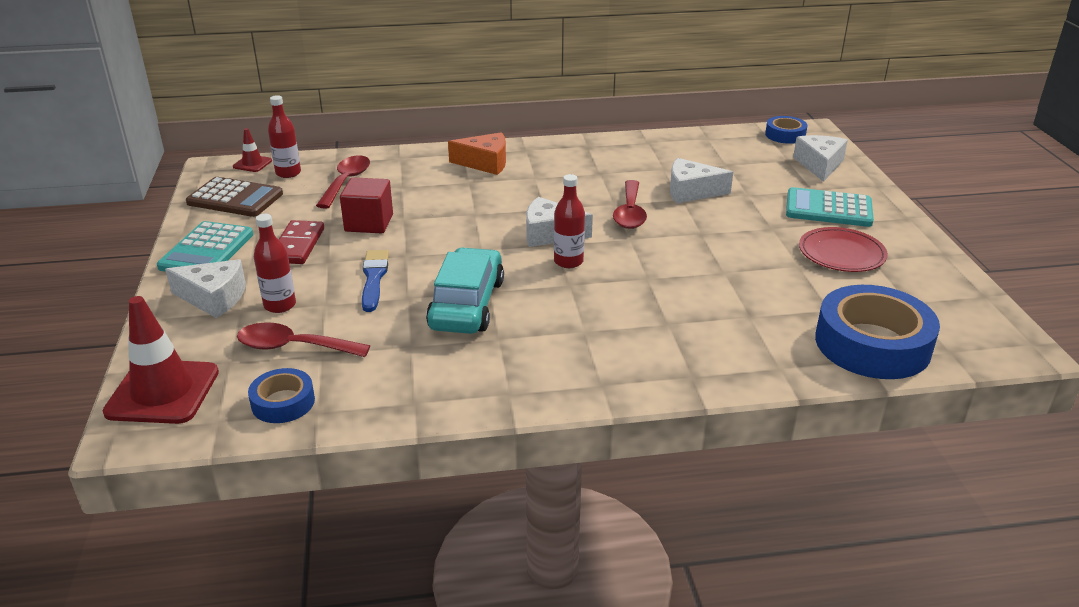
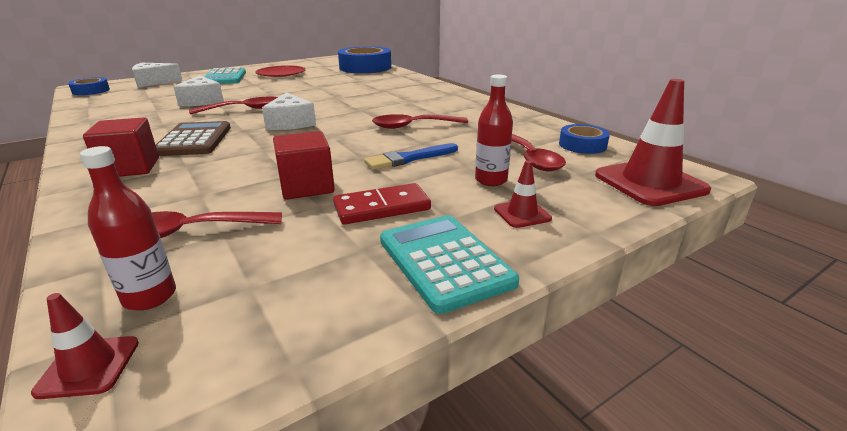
camera: 115 degrees left, 5 degrees down
turquoise calculator [157,221,253,272] -> turquoise calculator turned 105 degrees counterclockwise [380,215,519,314]
white cheese [165,259,246,318] -> red traffic cone [494,161,552,228]
brown calculator [186,177,283,217] -> brown calculator moved to [156,121,231,156]
turquoise car [426,247,504,334] -> red spoon [372,114,468,129]
orange cheese [448,132,506,175] -> red cube [83,117,159,177]
red bottle [554,174,585,268] -> none

